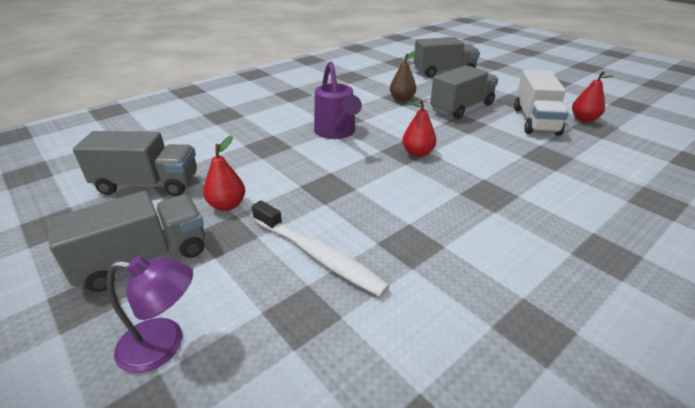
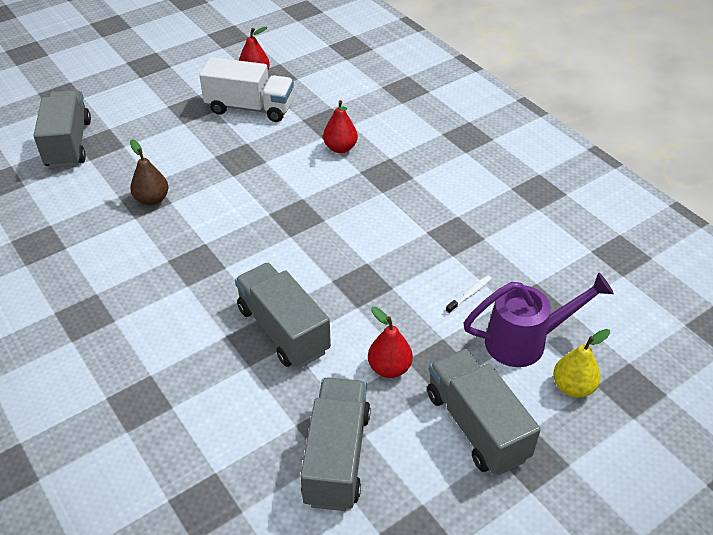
camera: 85 degrees left, 10 degrees up
purple lamp [107,256,193,373] -> yellow pear [553,329,610,398]
white toothbrush [252,200,390,297] -> white toothbrush [445,276,492,314], size x0.43
purple watering can [314,61,362,139] -> purple watering can moved to [463,272,614,367]
red pear [402,99,436,157] -> red pear moved to [323,100,358,153]
grey truck [430,65,498,119] -> grey truck moved to [235,263,331,368]

